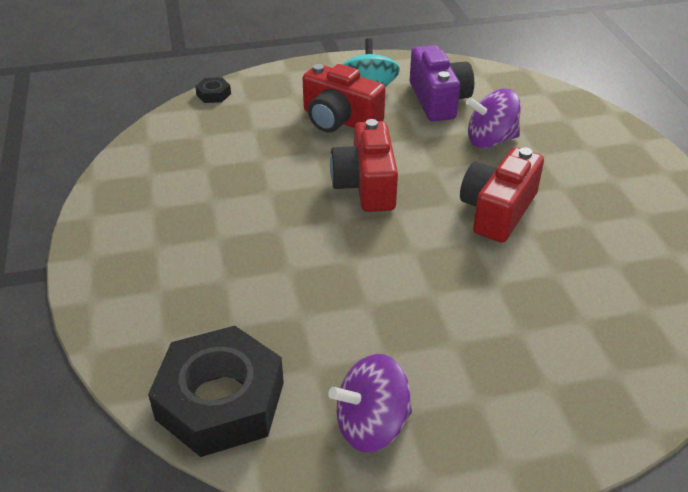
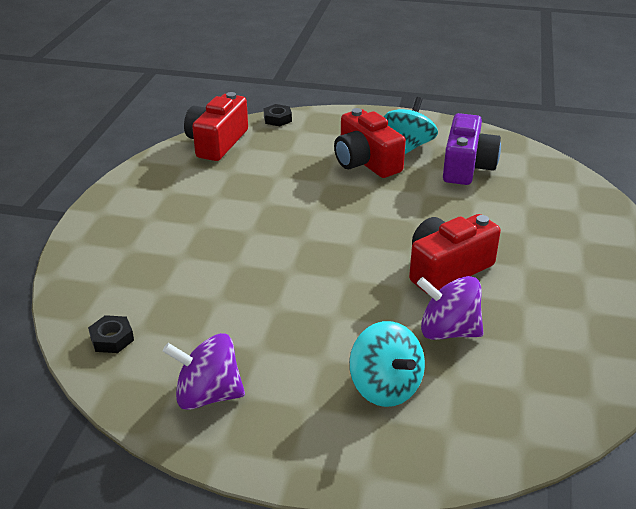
camera: 25 degrees right, 5 degrees down
black nut [148,326,284,457] -> black nut [88,315,134,353], size x0.41
red camera [330,119,398,212] -> red camera moved to [184,92,248,161]
purple spinning top [466,89,521,148] -> purple spinning top moved to [417,276,484,340]
none -> turquoise spinning top [349,321,425,407]

